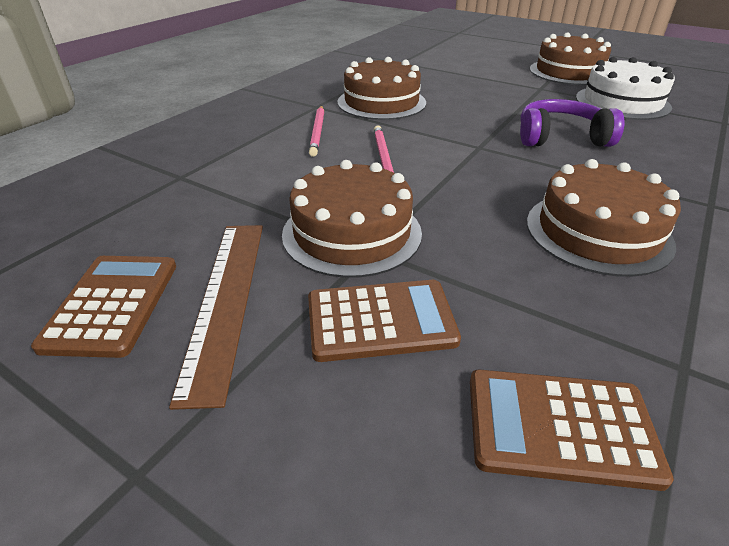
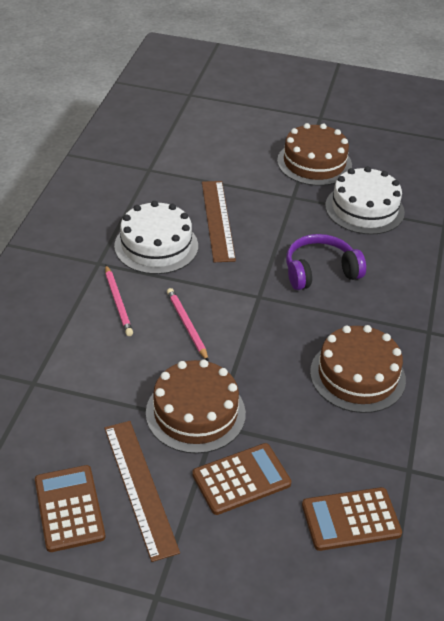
camera: 20 degrees left, 5 degrees up
brown cake [338,57,426,120] -> white cake [114,201,198,274]
none -> brown ruler [202,181,236,262]

